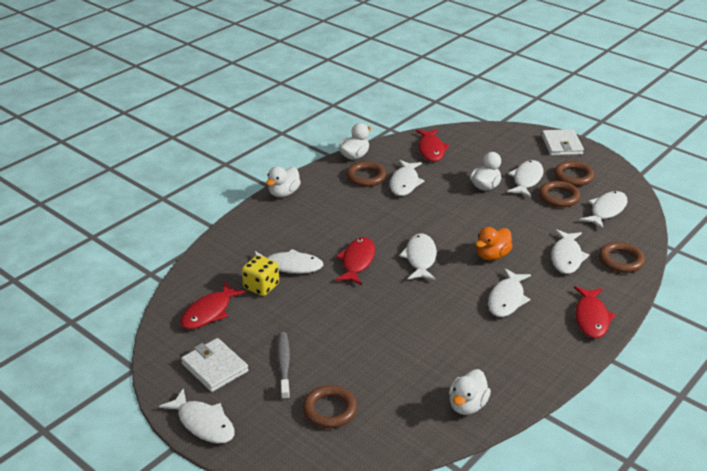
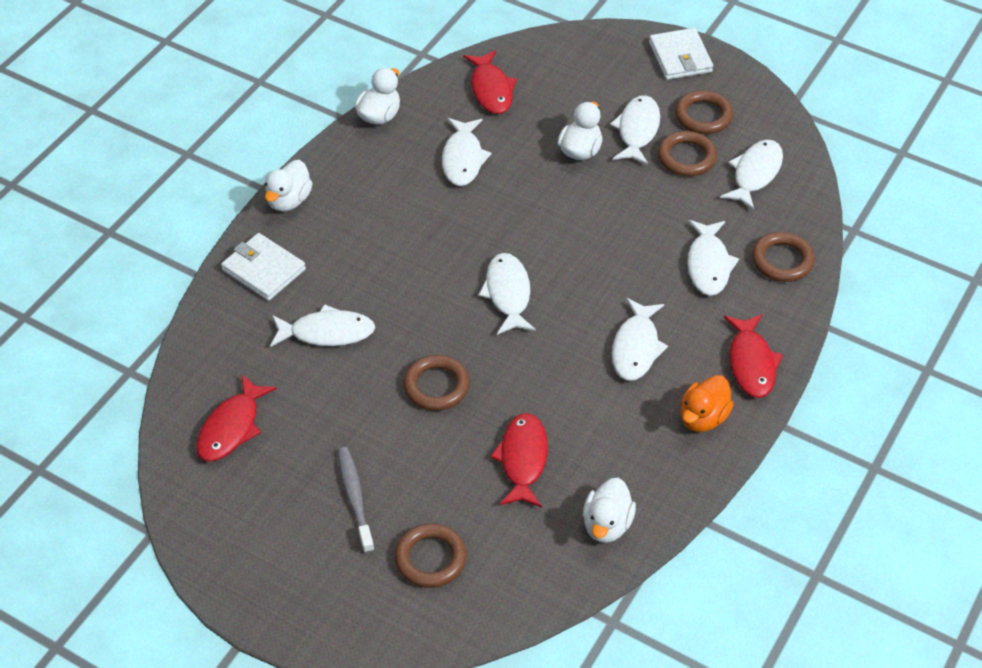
camera: 10 degrees left, 15 degrees up
white fish [159,388,235,444] -> none
white wallet [181,338,249,392] -> white wallet moved to [221,233,306,301]
yellow dice [242,255,279,296] -> none
red fish [335,237,375,285] -> red fish moved to [490,413,548,508]
brown ring [347,161,386,187] -> brown ring moved to [403,355,470,411]
orange duck [476,227,513,261] -> orange duck moved to [680,375,734,432]

